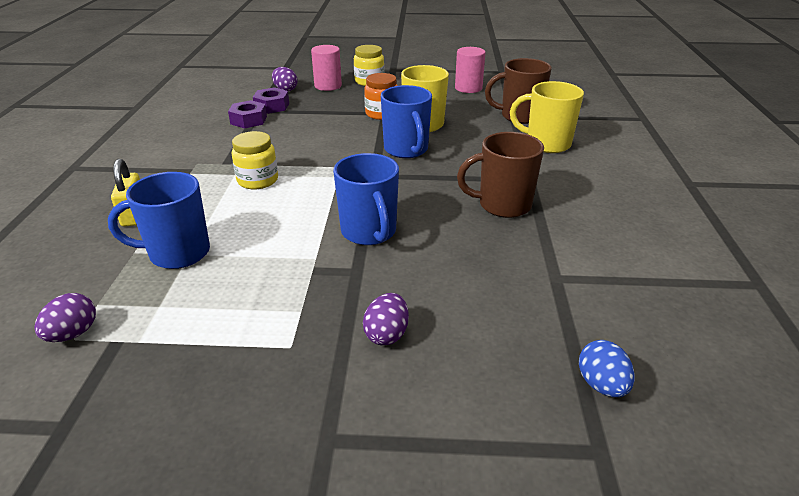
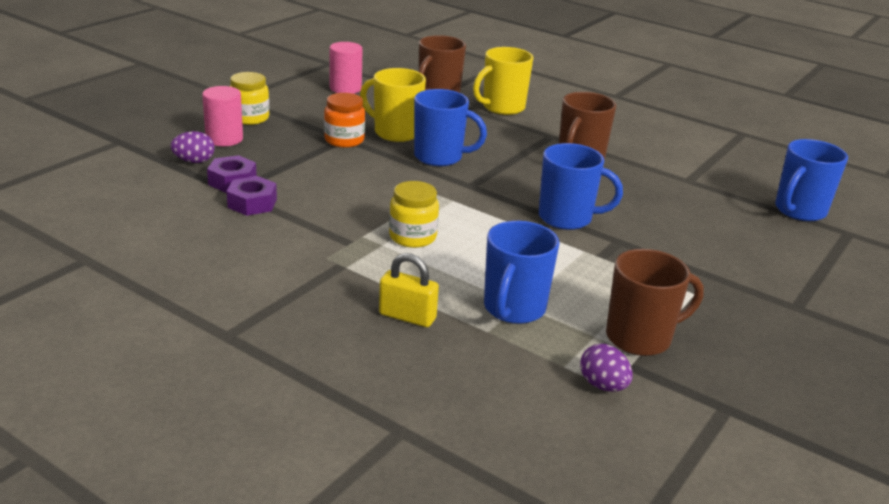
camera: 60 degrees left, 5 degrees down
purple egg [363,293,409,346] -> none
blue egg [579,340,635,397] -> blue mug [775,139,848,221]
none -> brown mug [606,249,704,356]

